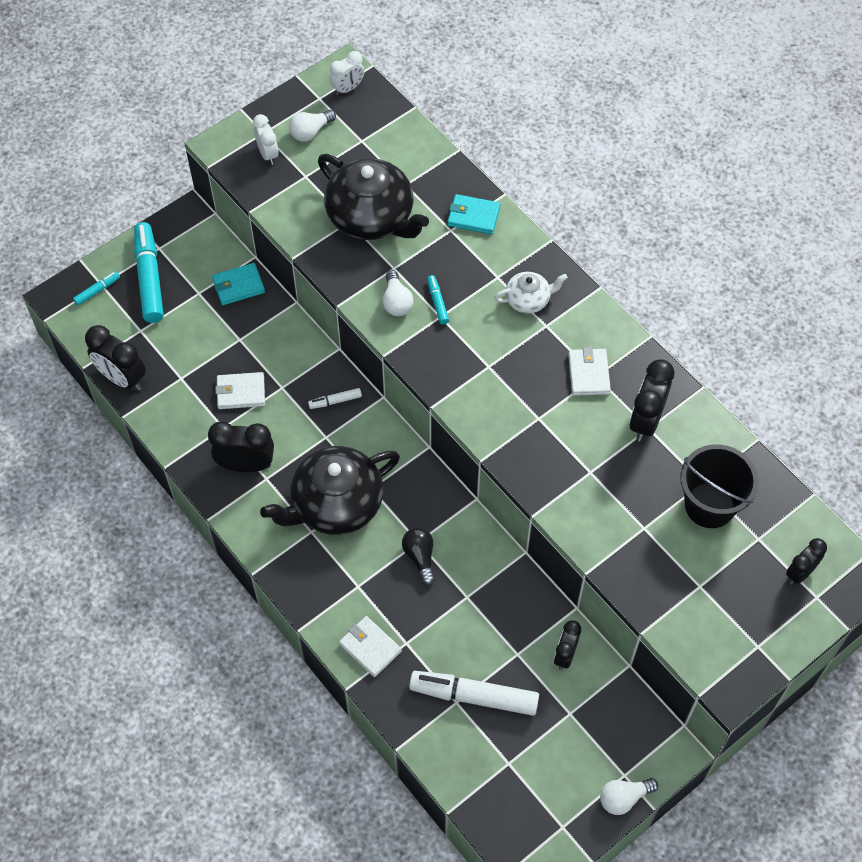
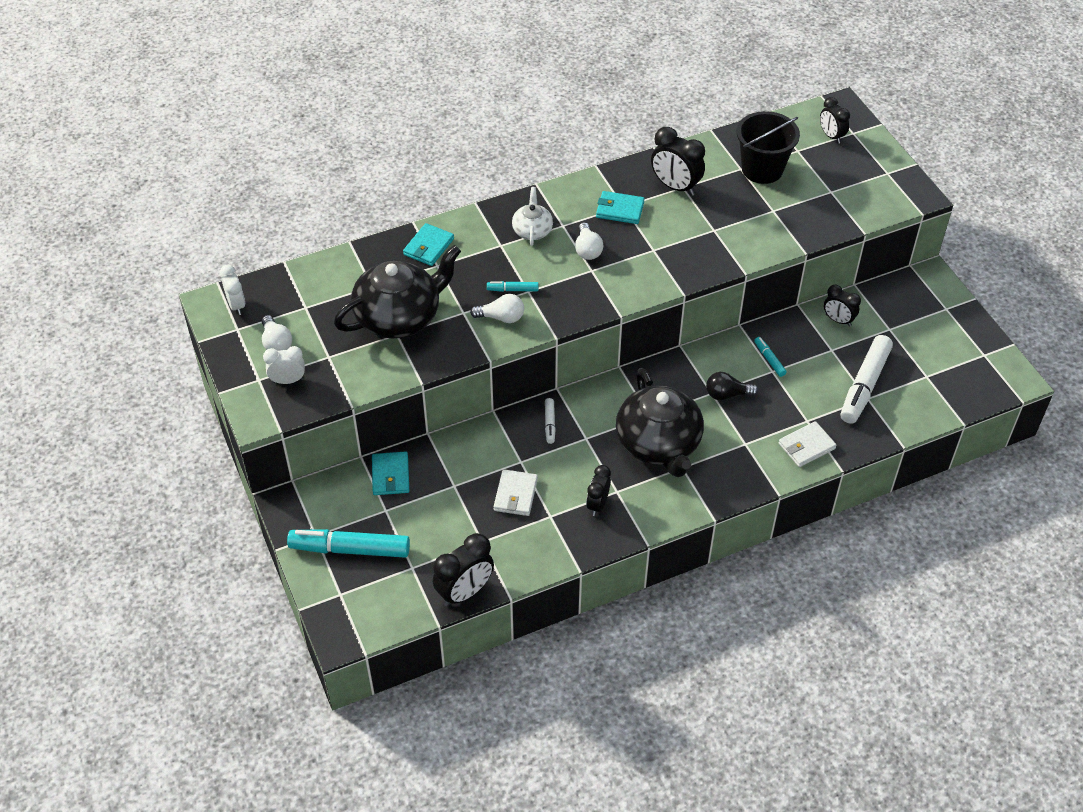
camera: 75 degrees left, 10 degrees down
turquoise marker [73,271,120,306] -> turquoise marker moved to [754,337,787,377]
black clock [208,421,274,472] -> black clock [586,465,611,516], size x0.64
white wallet [568,347,611,396] -> turquoise wallet [596,191,645,224]
white light bulb [600,778,658,815] -> white light bulb moved to [575,223,603,260]

